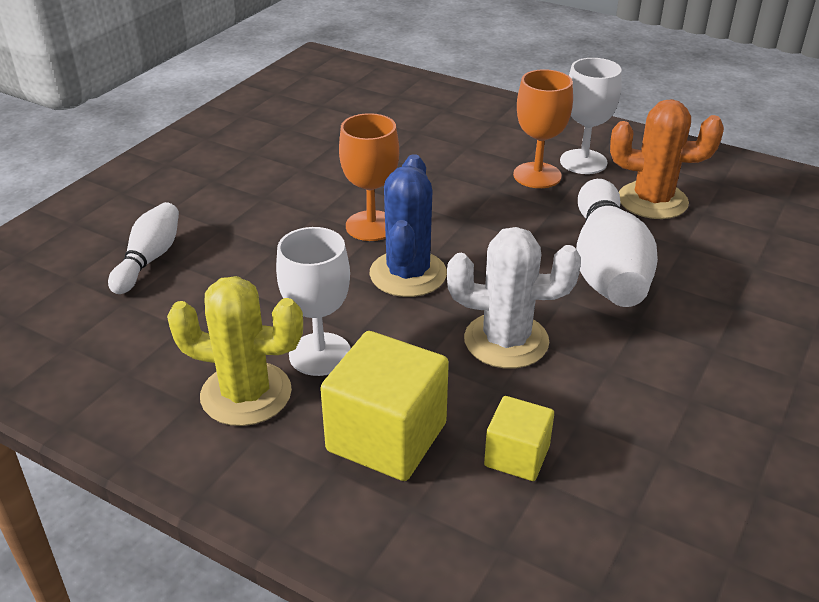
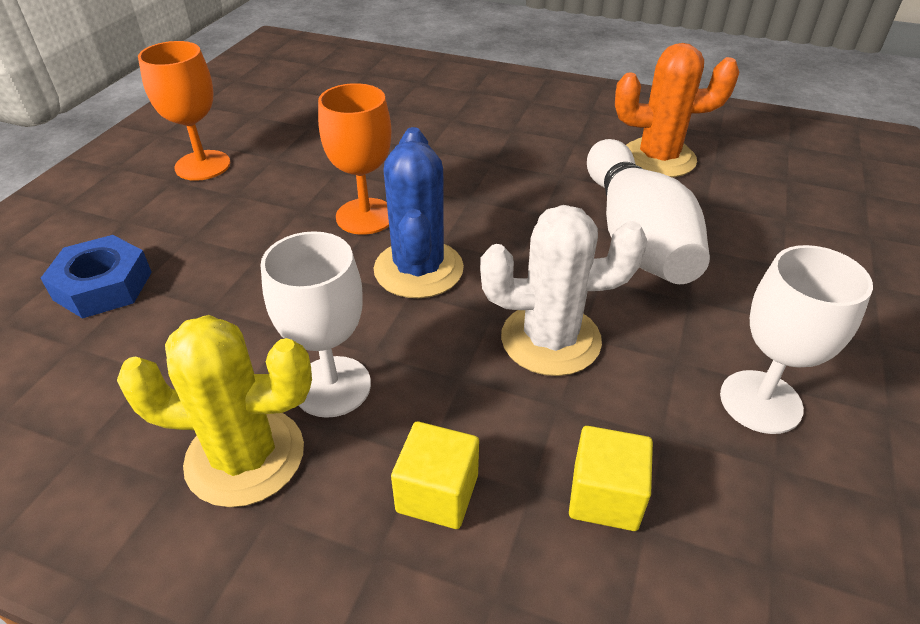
camera: 10 degrees left, 5 degrees up
white bowling pin [108,202,179,294] -> blue nut [40,235,152,319]
yellow cube [320,331,449,481] -> yellow cube [391,422,479,529], size x0.57
orange goblet [513,69,573,188] -> orange goblet moved to [138,41,230,181]
white goblet [560,58,622,174] -> white goblet moved to [720,245,873,434]

